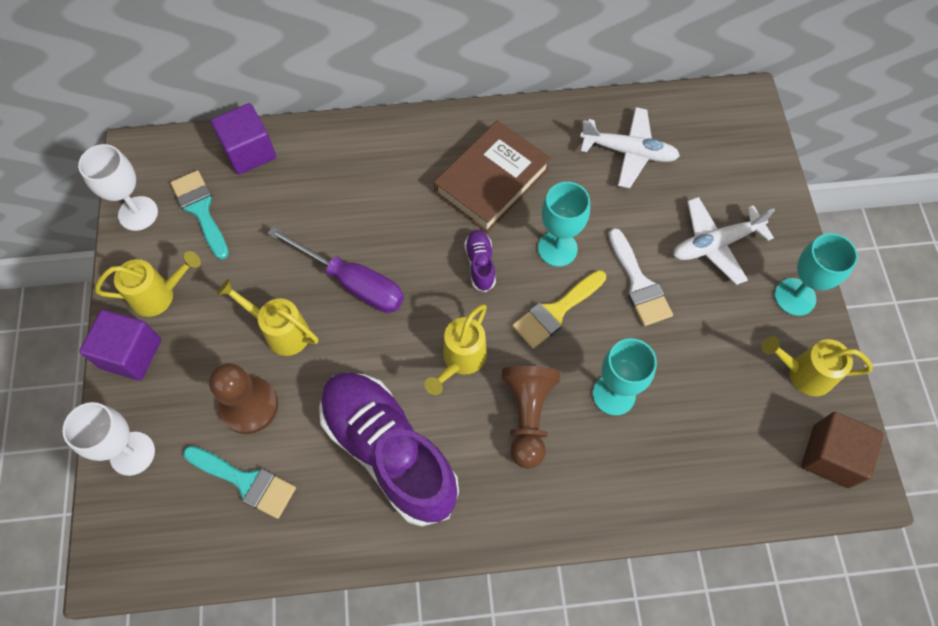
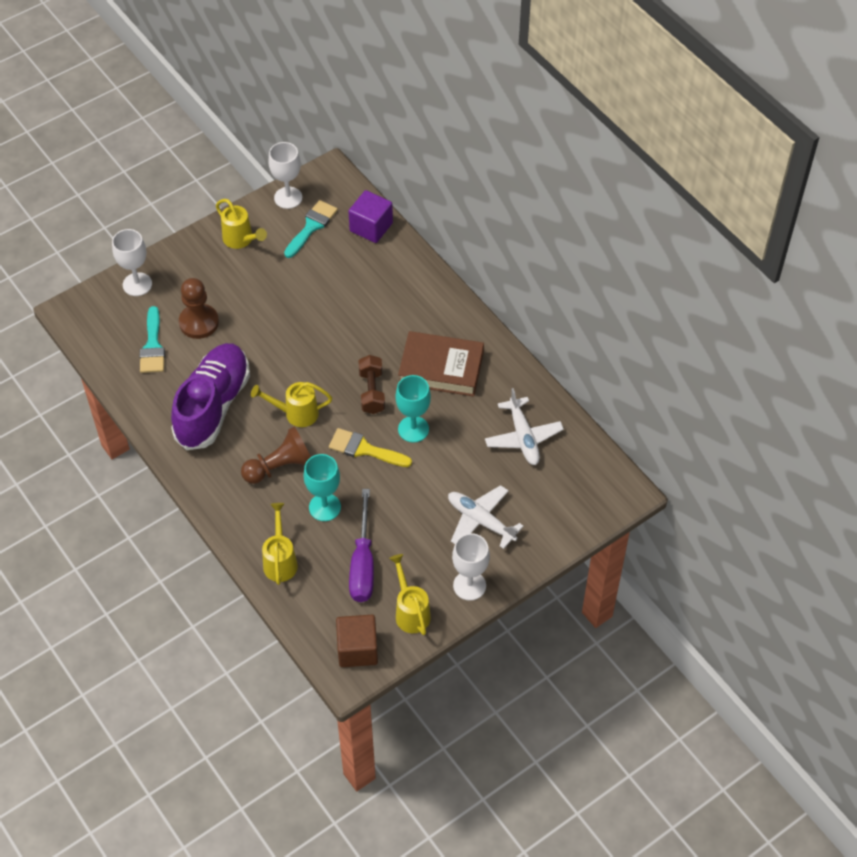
camera: 60 degrees right, 10 degrees down
purple cube [79,309,161,381] -> none
yellow watering can [217,279,318,356] -> yellow watering can moved to [262,503,298,585]
purple screwdriver [267,227,404,313] -> purple screwdriver moved to [349,489,374,602]
purple shoe [464,230,496,292] -> brown dumbbell [358,355,385,414]
white brush [608,228,673,326] -> none
turquoise goblet [775,233,858,316] -> white goblet [452,533,490,601]

